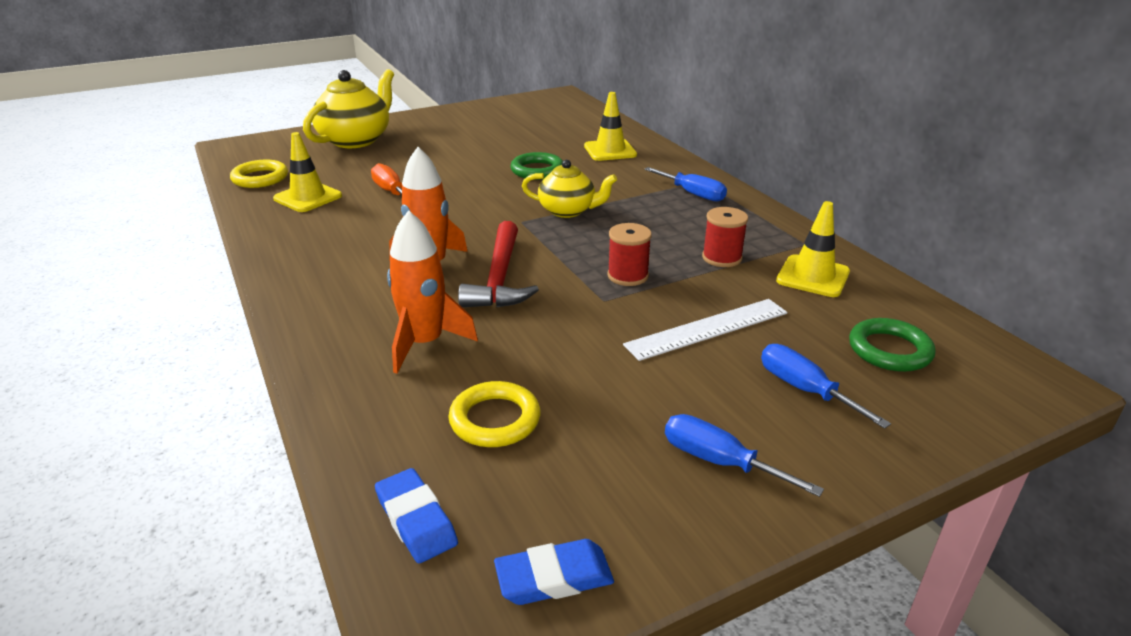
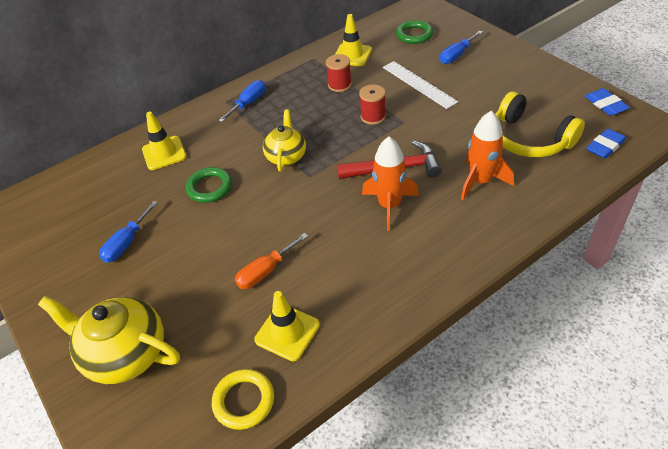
camera: 95 degrees left, 15 degrees up
yellow ring [448,381,540,447] -> yellow headphones [496,91,585,157]
blue screwdriver [665,414,824,497] -> blue screwdriver moved to [99,201,158,263]

